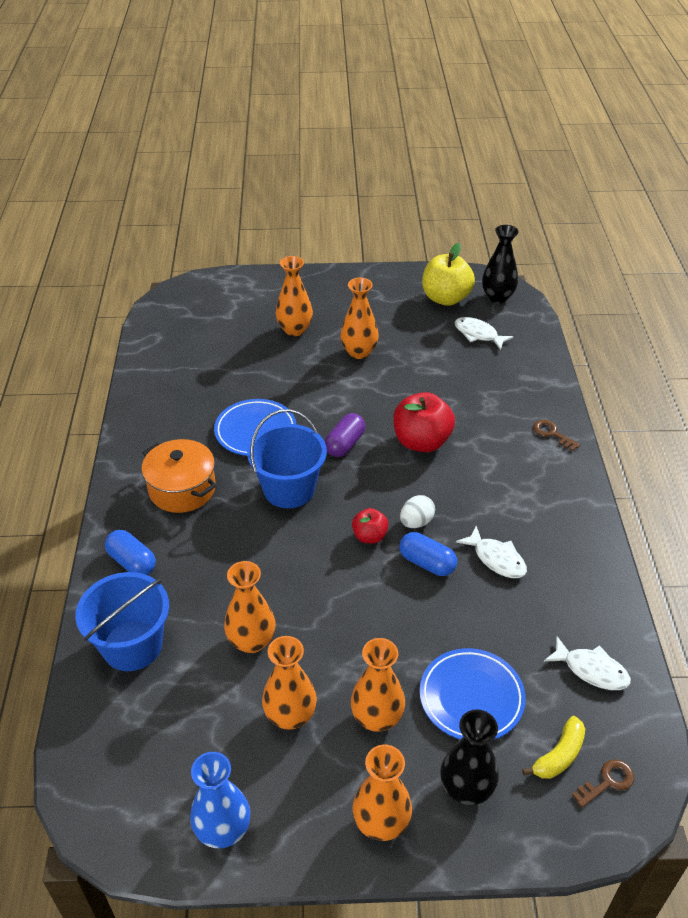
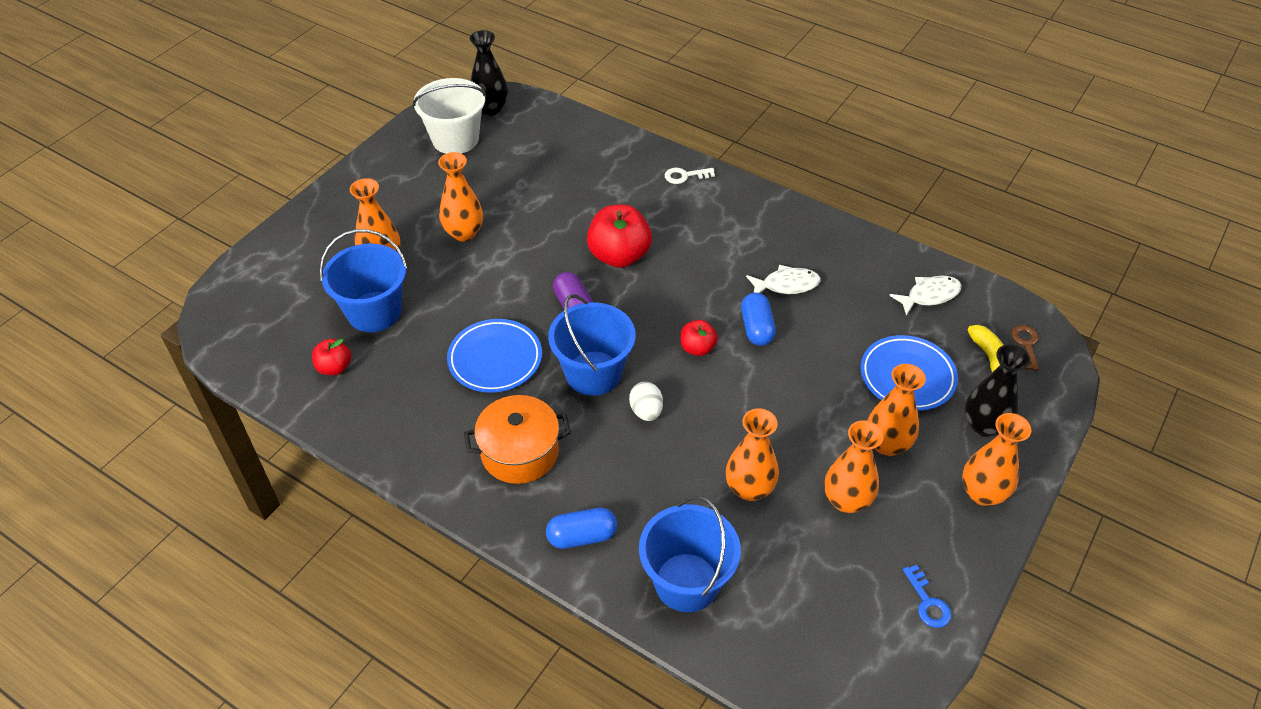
camera: 55 degrees left, 5 degrees up
blue vase [190,752,250,848] -> blue key [903,565,951,628]
blue capsule [399,532,457,576] -> blue capsule turned 75 degrees counterclockwise [741,293,776,346]
white egg [400,495,435,528] -> white egg moved to [629,382,663,421]
yellow apple [422,243,475,306] -> white bucket [412,78,486,154]
white fish [455,317,514,350] -> none
brown key [533,420,580,451] -> white key [665,168,715,184]
none -> red apple [312,339,351,375]
none -> blue bucket [320,229,408,332]

